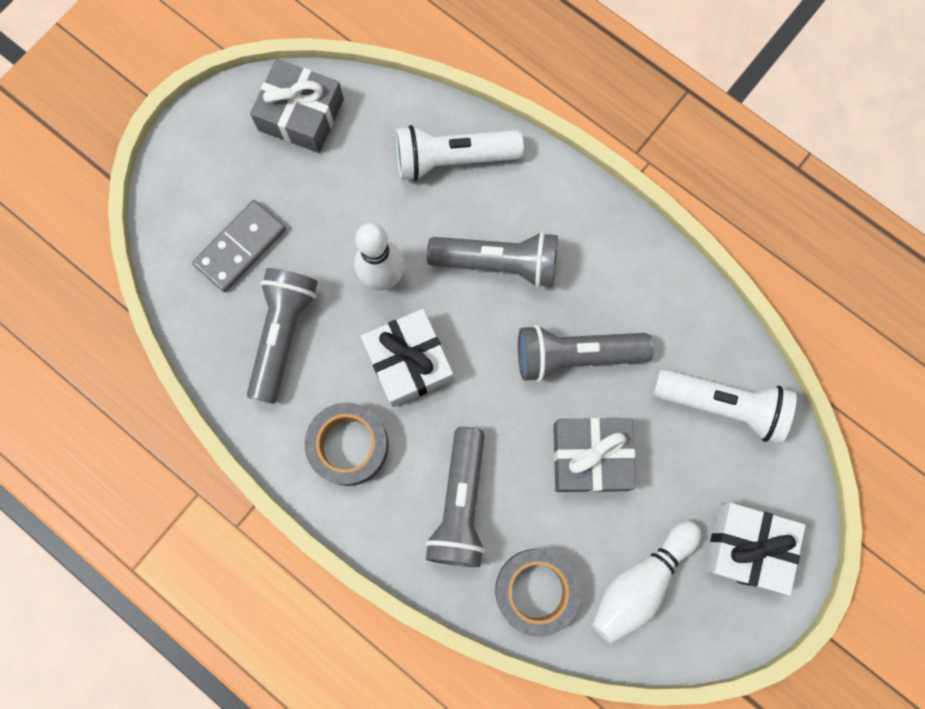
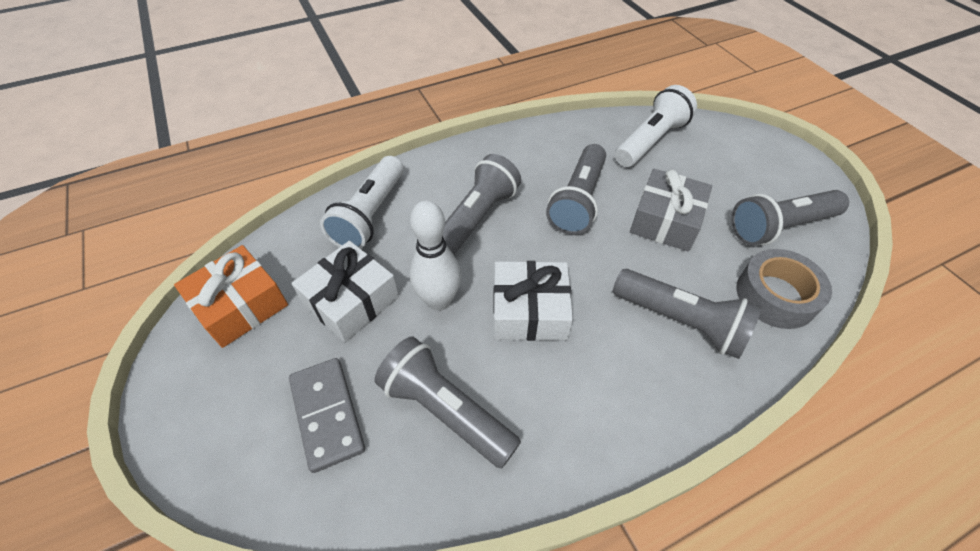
camera: 65 degrees left, 25 degrees down
grey gift [250,59,344,153] -> orange gift [174,245,288,348]
grey tape [305,403,389,486] -> none
white bowling pin [592,521,701,643] -> grey flashlight [731,190,849,246]
white gift [704,503,806,596] -> white gift moved to [292,241,399,342]

